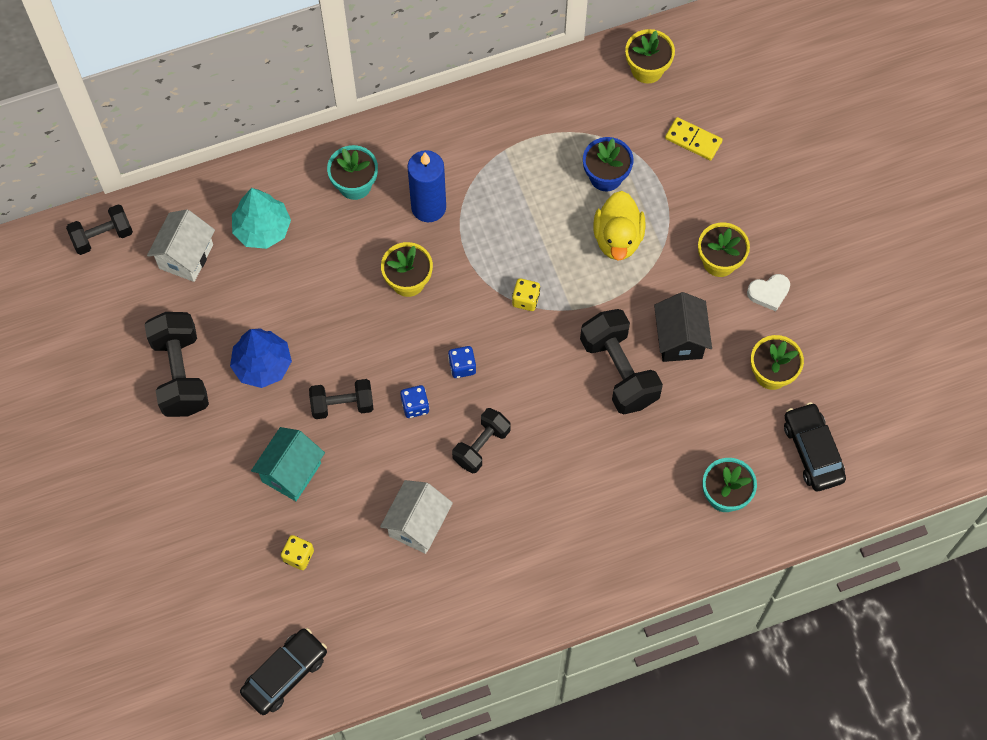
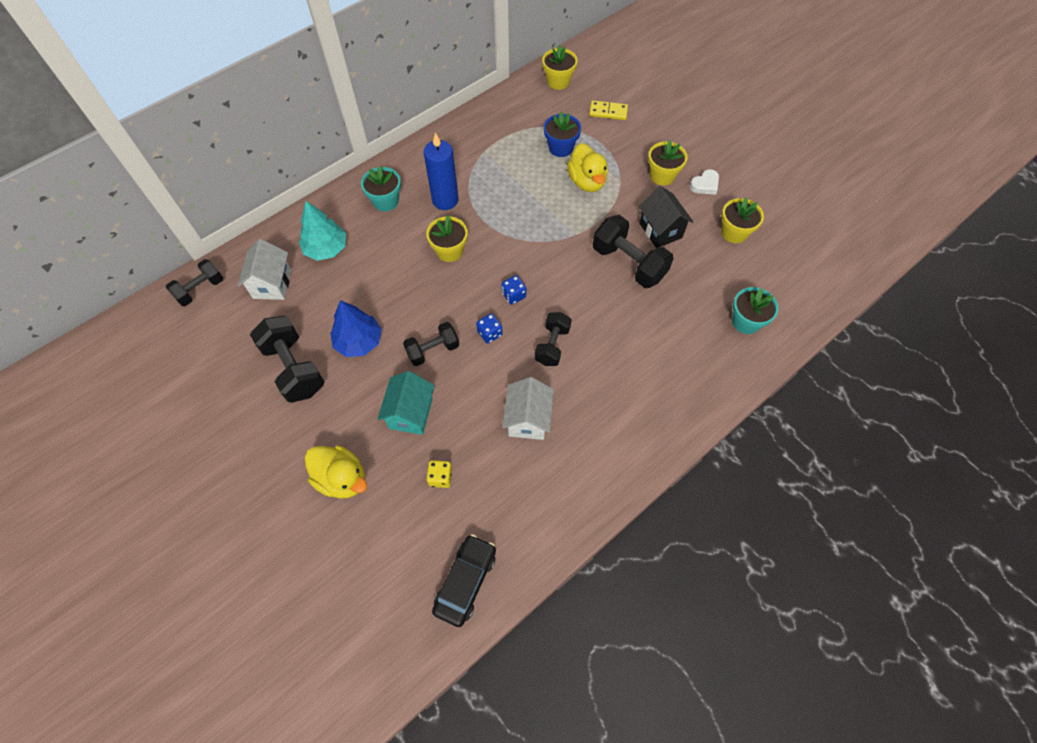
camera: 20 degrees left, 5 degrees down
yellow dice [512,278,540,311] -> none
black car [784,402,846,491] -> none
none -> yellow duck [305,445,367,499]

